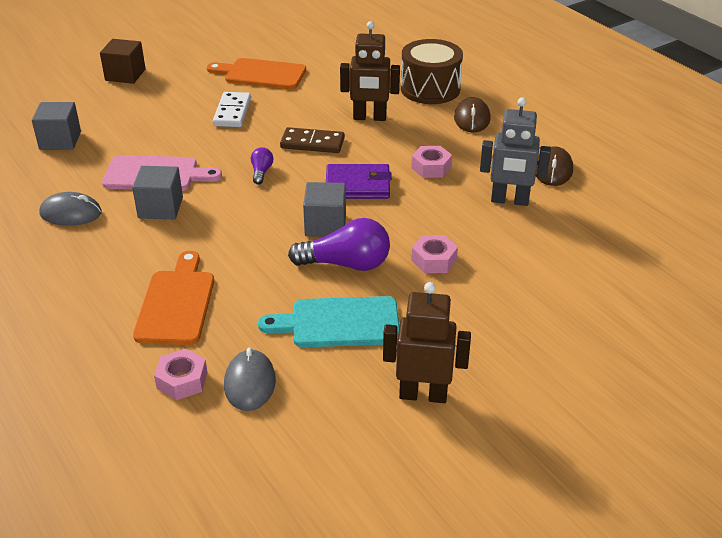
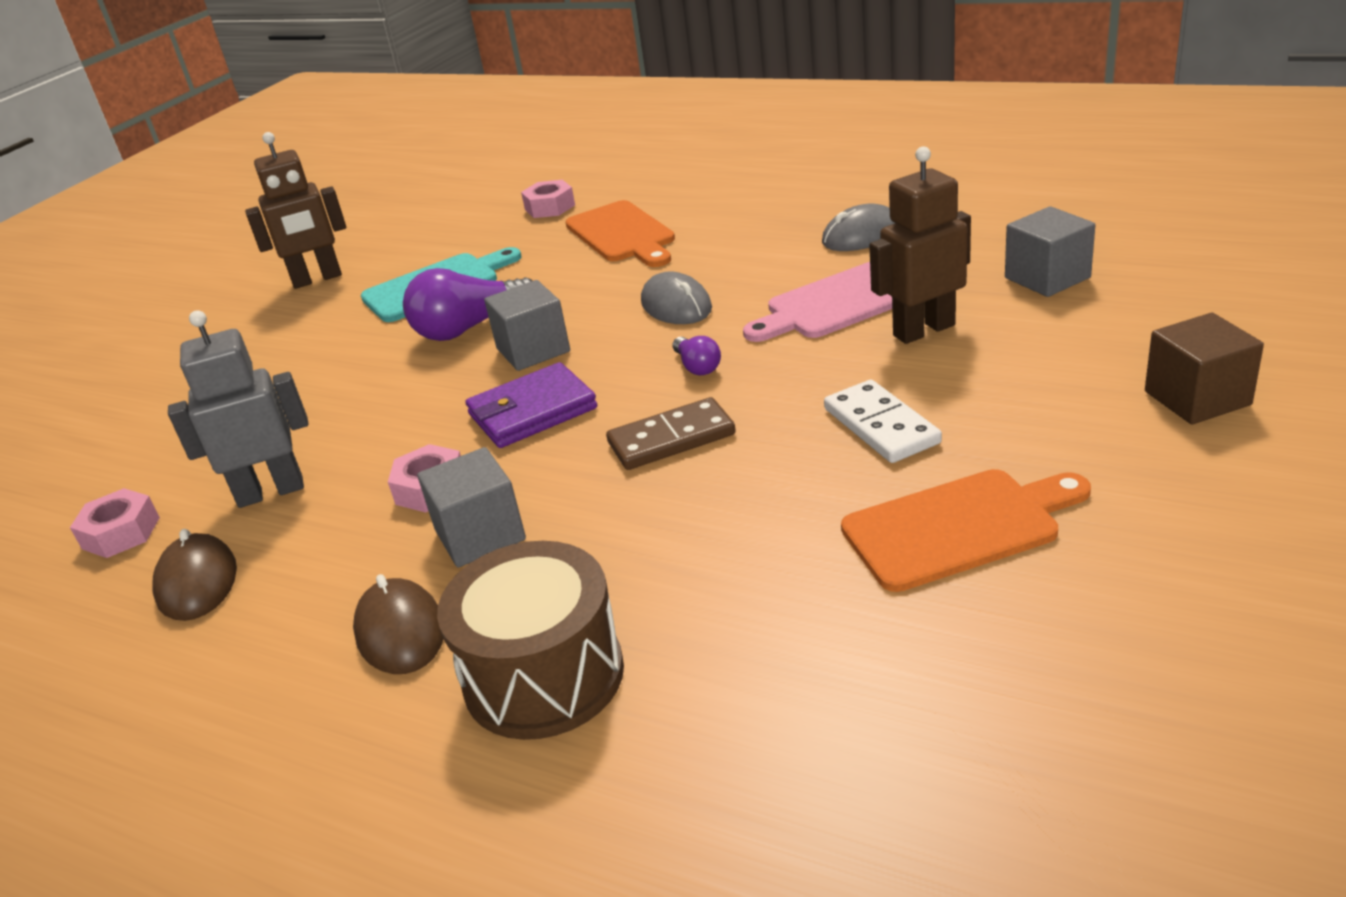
camera: 155 degrees right, 5 degrees down
grey cube [132,166,183,219] -> grey cube moved to [417,447,526,567]
grey mouse [224,348,276,411] -> grey mouse moved to [641,271,712,324]
brown robot [340,21,400,121] -> brown robot moved to [869,146,971,344]
pink nut [411,235,458,273] -> pink nut moved to [70,488,160,558]

